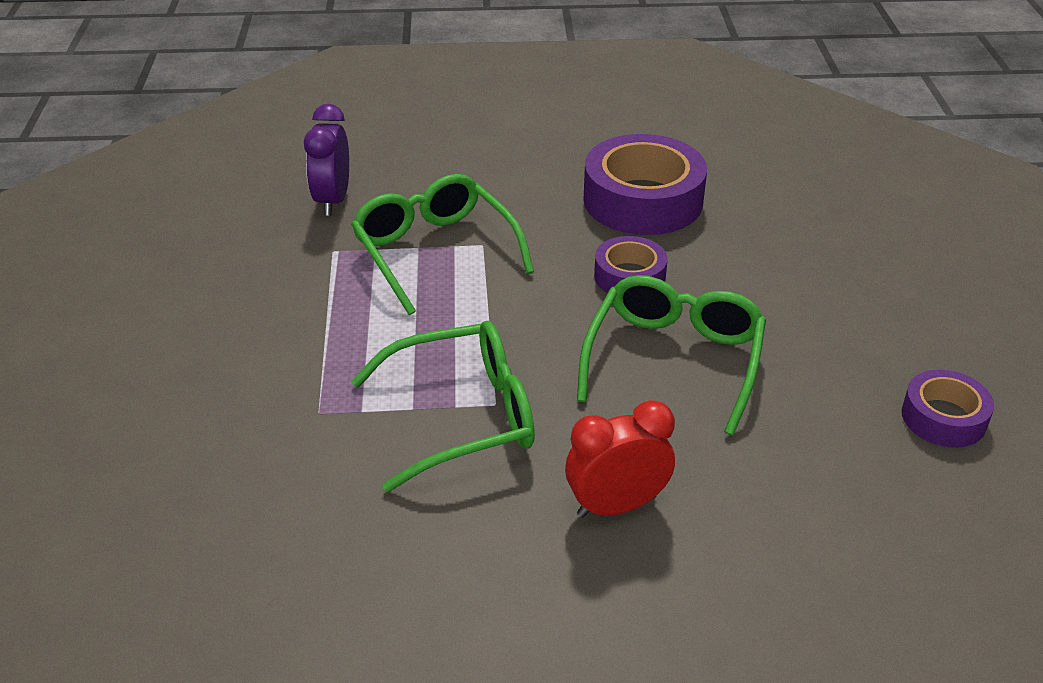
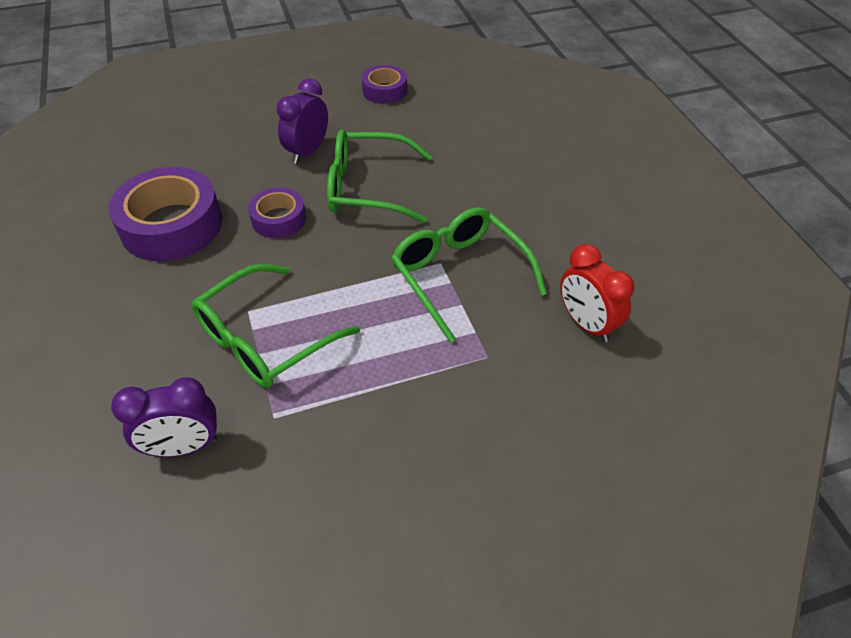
camera: 105 degrees left, 10 degrees up
red clock [565,400,675,518] -> red clock moved to [560,244,634,342]
none -> purple clock [276,79,328,164]

